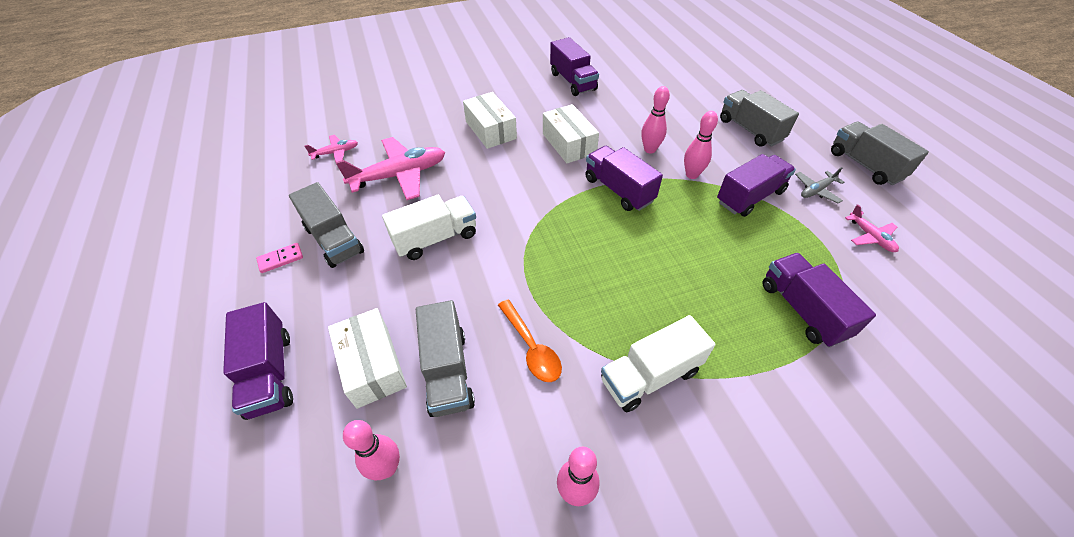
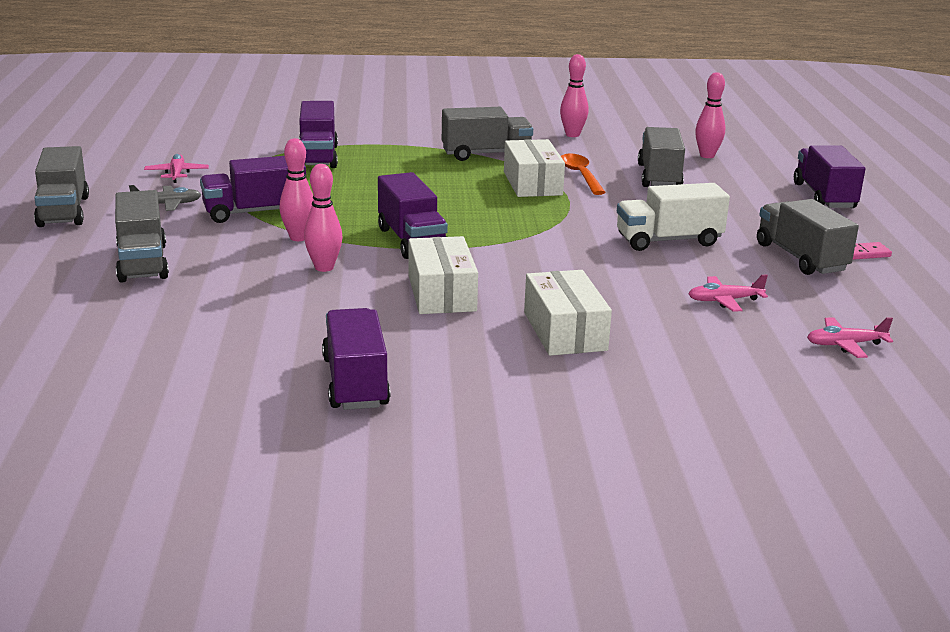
camera: 165 degrees left, 25 degrees down
white box [328,308,407,409] -> white box moved to [504,139,565,197]
pink plane [336,137,445,200] -> pink plane [689,275,768,312], size x0.50
white truck [601,315,715,412] -> grey truck [442,107,533,161]

